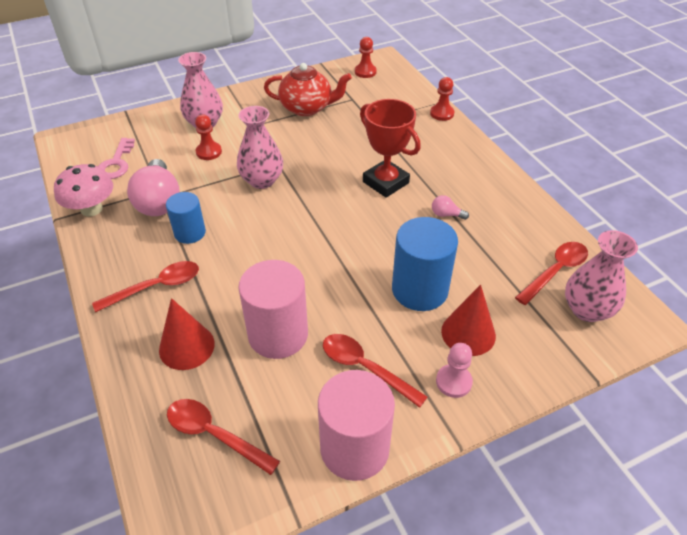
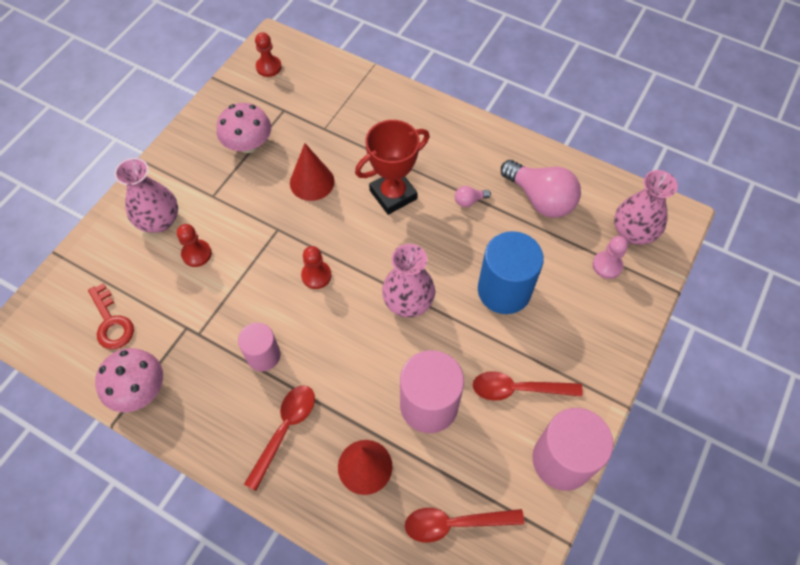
camera: 35 degrees left, 15 degrees up
pink key [98,138,135,179] -> red key [88,283,134,349]
pink light bulb [127,159,180,216] -> pink light bulb moved to [501,160,581,218]
blue cylinder [166,192,206,244] -> pink cylinder [238,323,281,371]
pink vase [237,106,283,189] -> pink vase moved to [382,244,435,317]
red teapot [264,63,352,116] -> pink mushroom [217,103,271,153]
red trophy [360,99,421,198] -> red trophy turned 45 degrees counterclockwise [355,120,429,215]
red pawn [430,77,455,121] -> red pawn moved to [301,246,332,289]
pink pawn [436,343,473,398] -> pink pawn moved to [593,236,628,279]
red cone [441,285,496,356] -> red cone moved to [290,143,334,201]
red spoon [515,242,588,305] -> none

